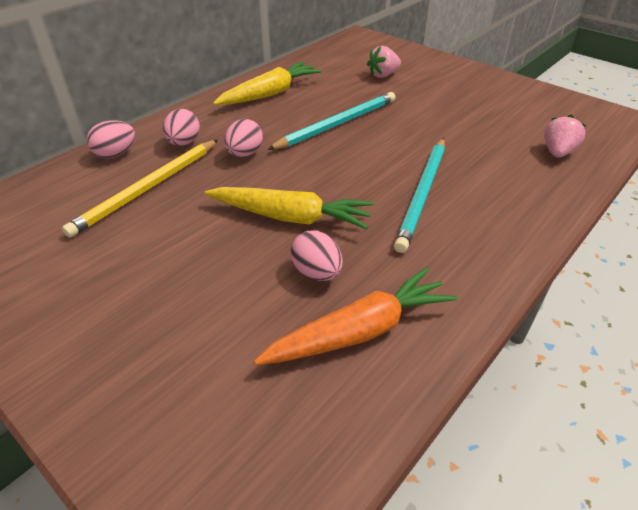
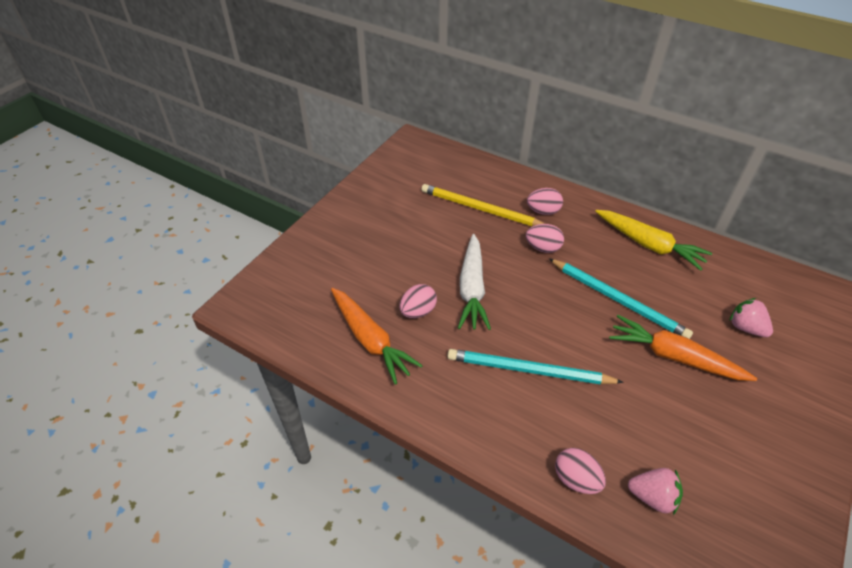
camera: 80 degrees right, 5 degrees up
pink egg [87,120,135,159] -> pink egg moved to [555,448,606,494]
yellow carrot [205,187,373,229] -> white carrot [458,234,491,330]
none -> orange carrot [609,315,757,381]

